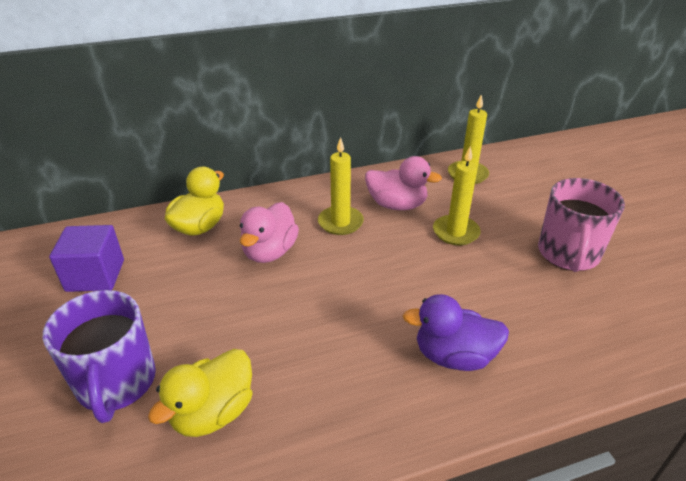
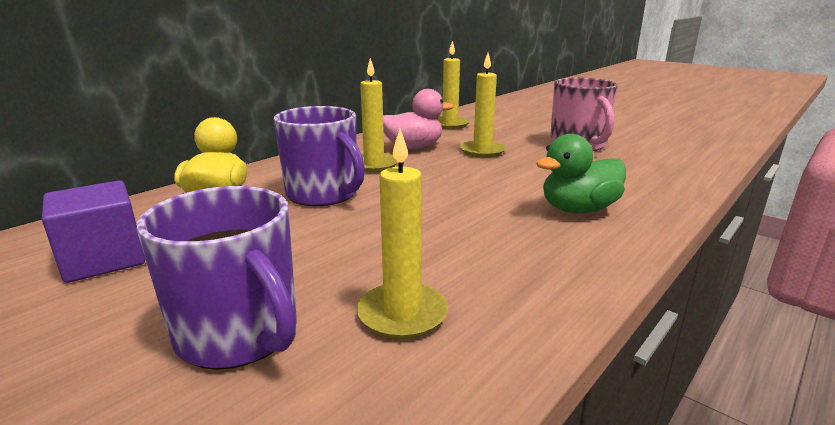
camera: 30 degrees left, 15 degrees down
yellow duck [148,349,252,437] -> yellow candle [357,129,448,339]
pink duck [240,202,299,263] -> purple mug [274,106,365,206]
purple duck [403,294,509,371] -> green duck [536,134,626,213]

